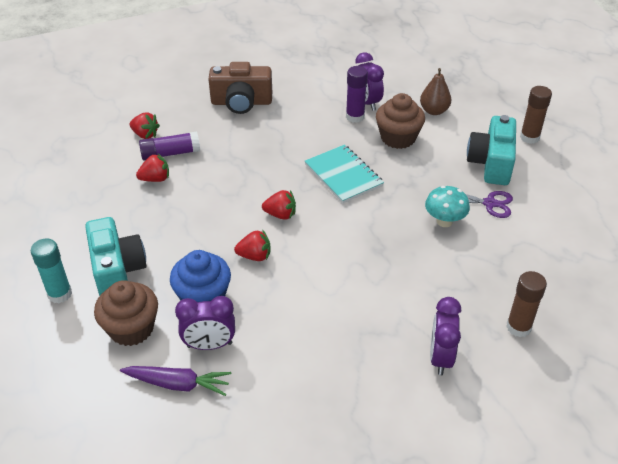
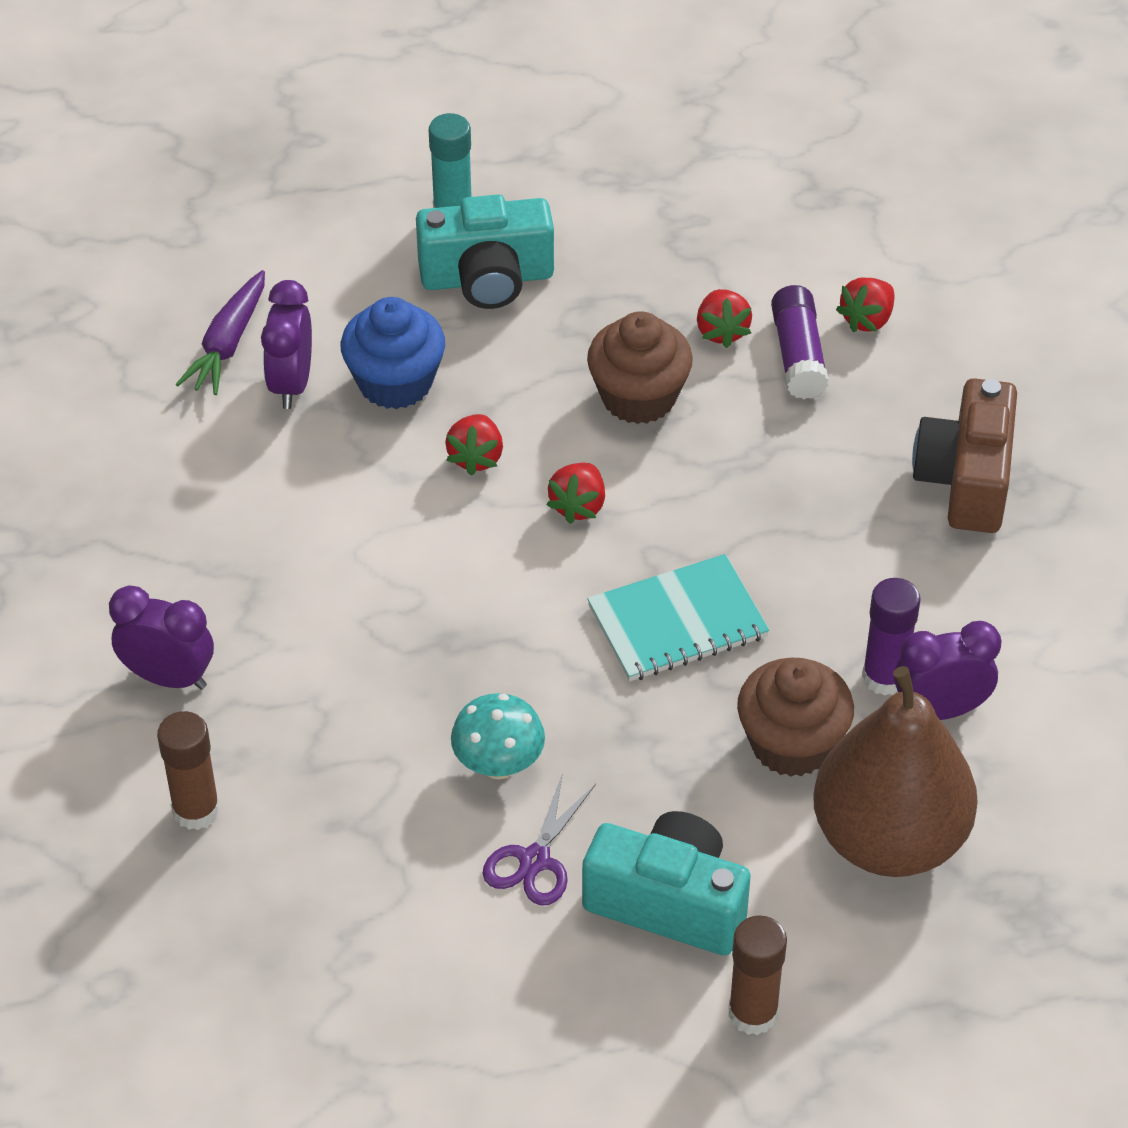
camera: 100 degrees right, 5 degrees up
brown cupcake [94,280,158,346] -> brown cupcake moved to [587,311,693,424]
brown pear [420,68,451,115] -> brown pear [813,666,978,877], size x2.05

